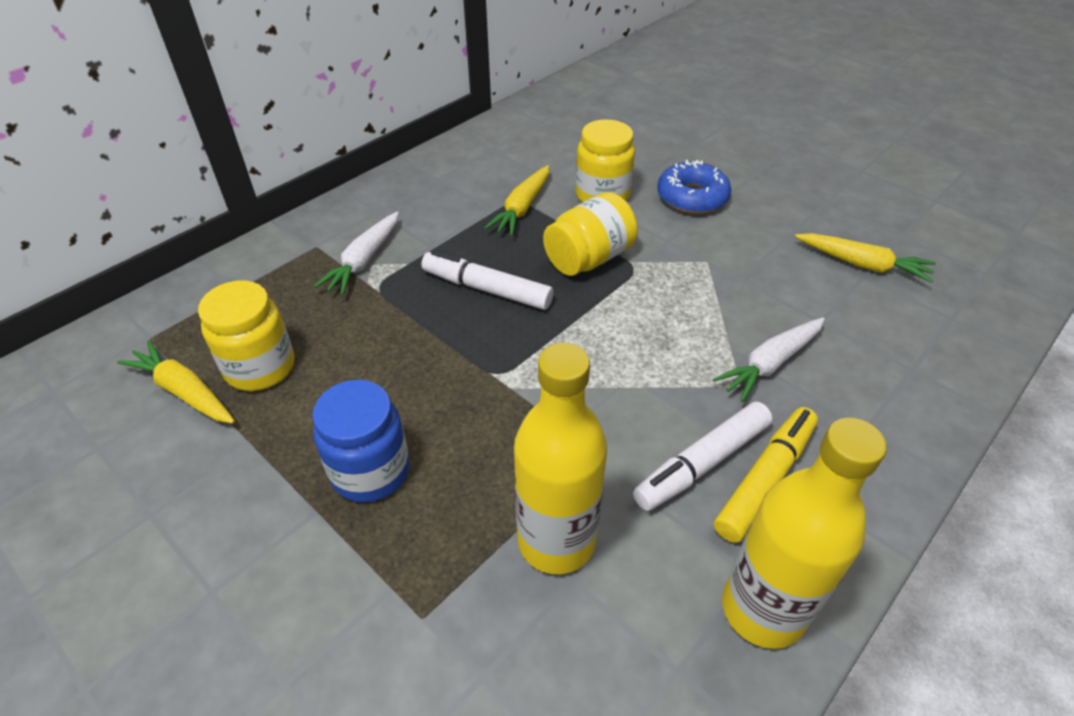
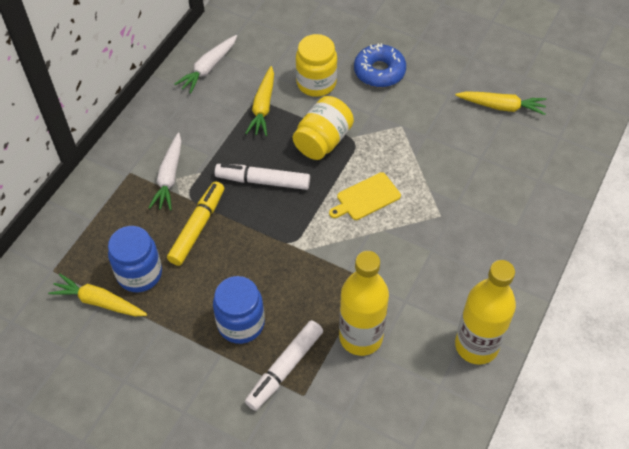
camera: 15 degrees left, 10 degrees up
yellow jar [198,281,295,391] -> blue jar [108,226,162,292]
white marker [633,402,772,511] -> white marker moved to [245,320,323,411]
white carrot [713,317,825,402] -> white carrot moved to [174,35,237,94]
yellow marker [714,407,818,543] -> yellow marker moved to [167,181,224,266]
none -> yellow cutting board [329,172,401,220]

